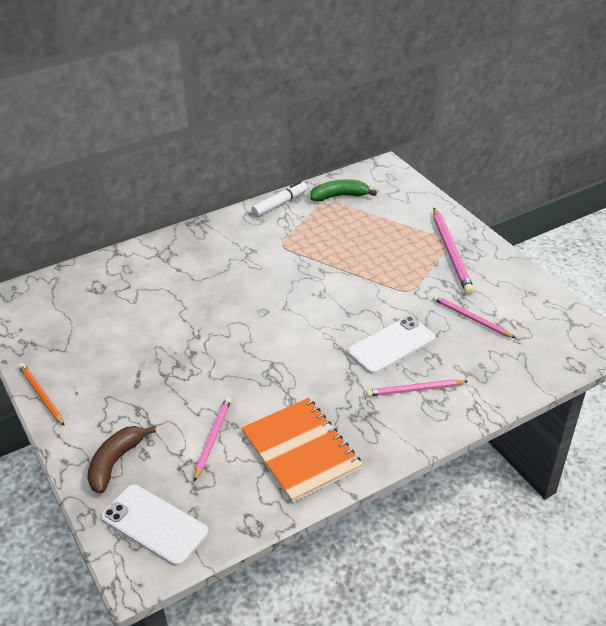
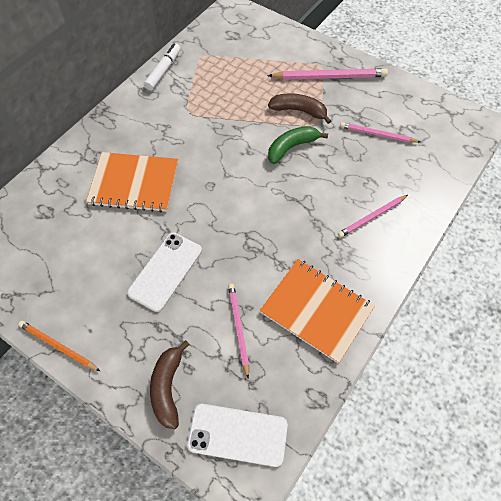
camera: 25 degrees left, 20 degrees up
green banana [310,179,377,201] -> green banana moved to [268,126,328,164]
white phone [348,316,435,374] -> white phone moved to [127,233,202,312]
pink pencil [433,207,474,294] -> pink pencil turned 60 degrees counterclockwise [268,68,388,80]
none -> orange notebook [86,152,178,212]
none -> brown banana [268,93,331,124]

